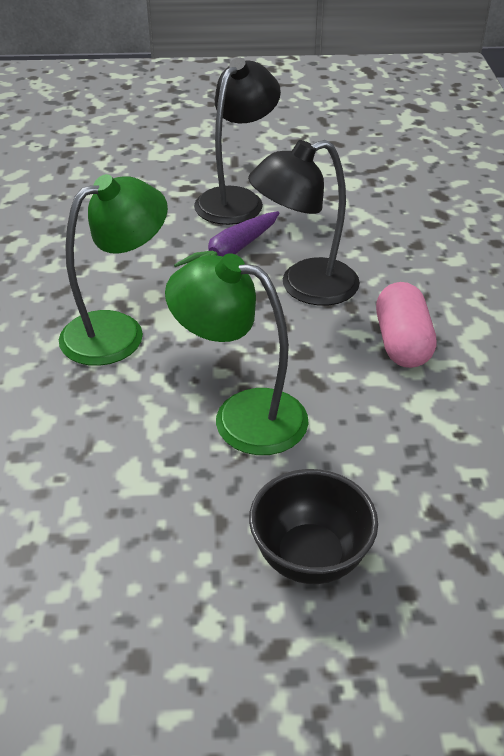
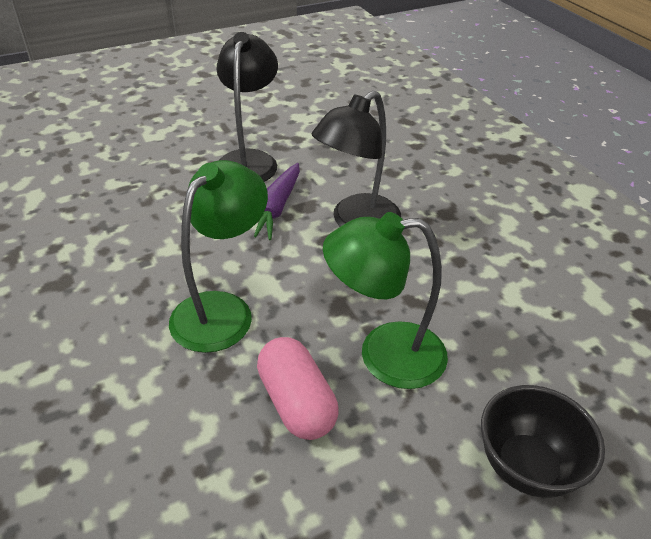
camera: 25 degrees left, 0 degrees up
pink capsule [376,282,437,368] -> pink capsule moved to [257,337,338,440]

